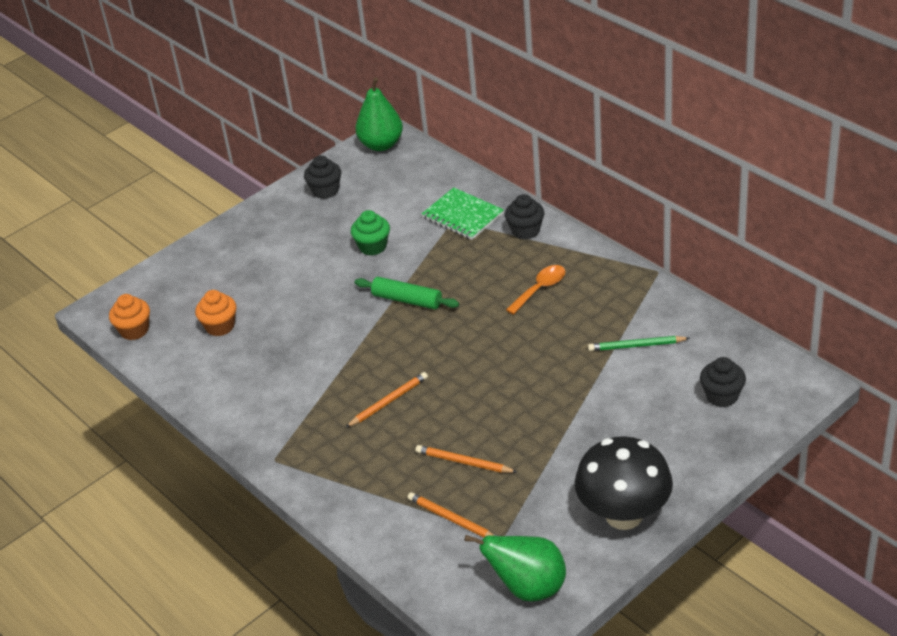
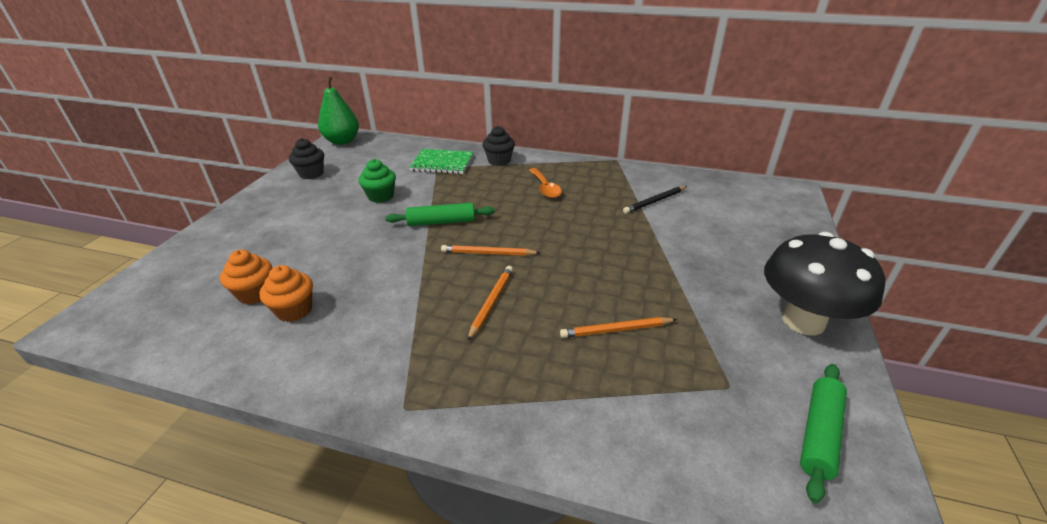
camera: 35 degrees left, 5 degrees down
orange cupcake [109,294,150,340] -> orange cupcake moved to [259,265,313,322]
orange pencil [408,492,495,538] -> orange pencil moved to [441,245,540,256]
green pear [464,535,566,601] -> green rolling pin [800,364,847,503]
orange spoon [506,265,565,315] -> orange spoon turned 150 degrees clockwise [529,168,562,198]
green pencil [588,336,690,351] -> black pencil [623,186,687,214]
black cupcake [700,357,746,407] -> none

